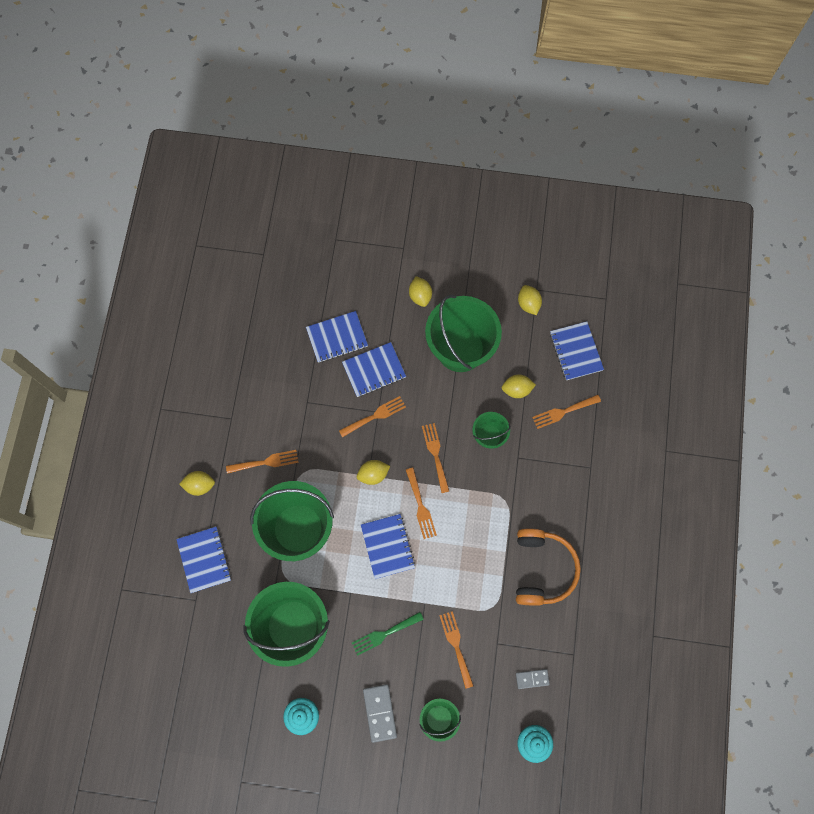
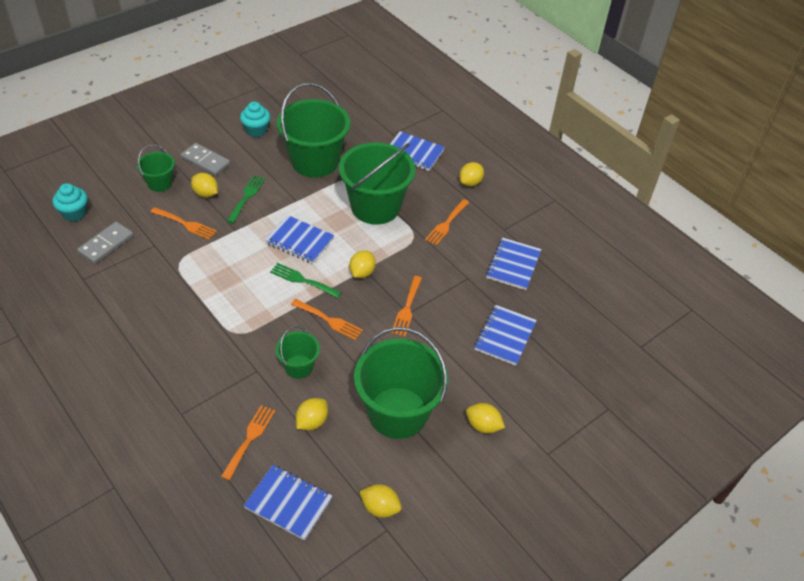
camera: 130 degrees right, 25 degrees down
blue notebook [342,342,406,397] -> blue notebook moved to [486,237,541,290]
orange fork [406,467,437,539] -> green fork [270,263,341,298]
orange headphones [516,529,581,606] -> none
grey domino [516,669,550,689] -> grey domino [77,222,134,264], size x1.62
none -> yellow lemon [191,173,218,198]

